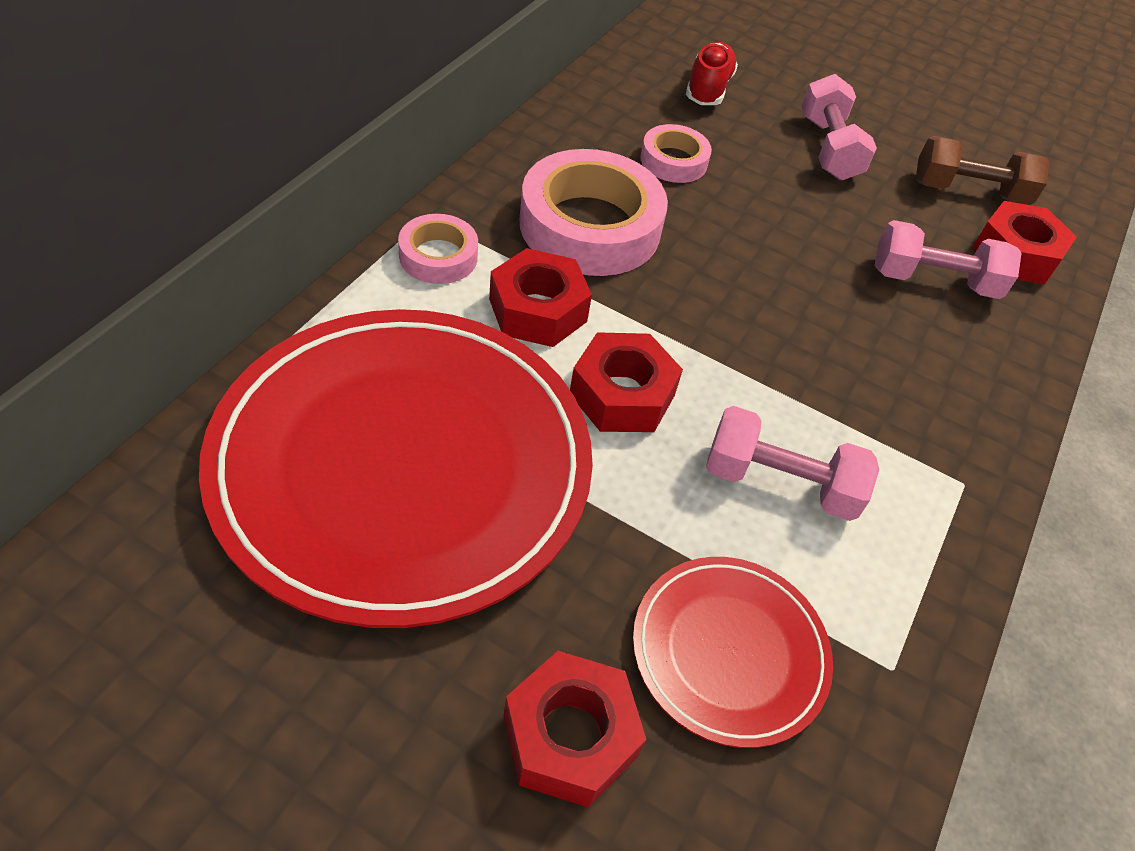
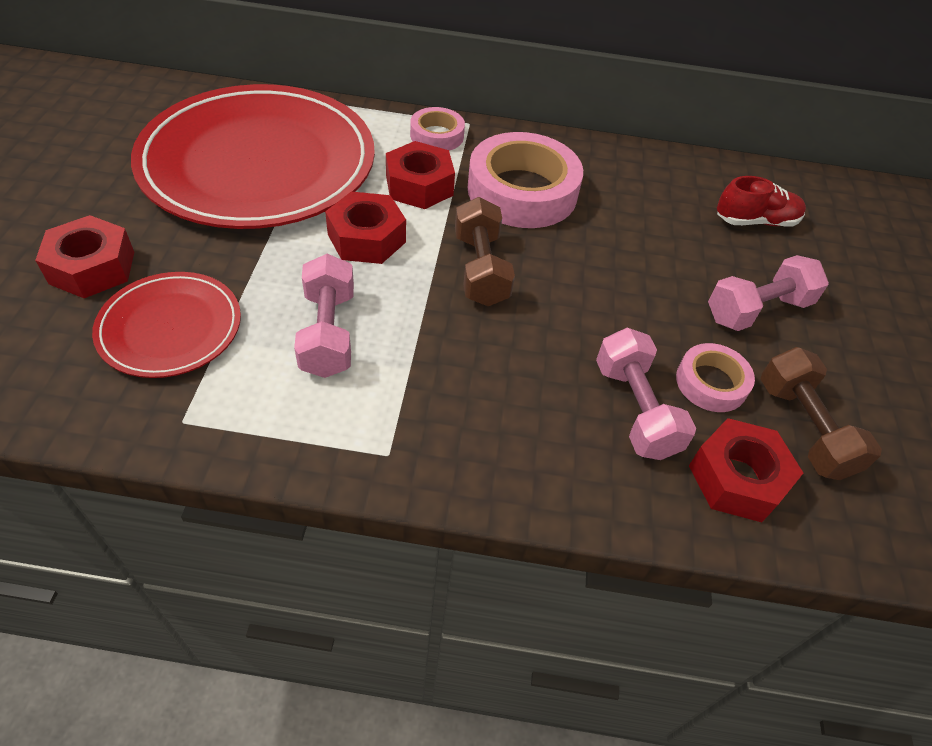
camera: 70 degrees right, 0 degrees up
pink tape [640,124,712,183] -> pink tape moved to [676,343,755,412]
none -> brown dumbbell [455,197,515,306]

